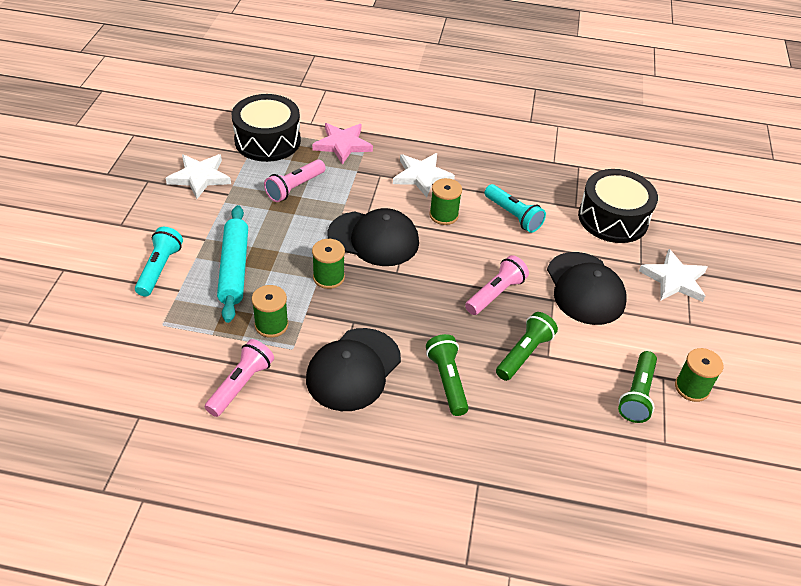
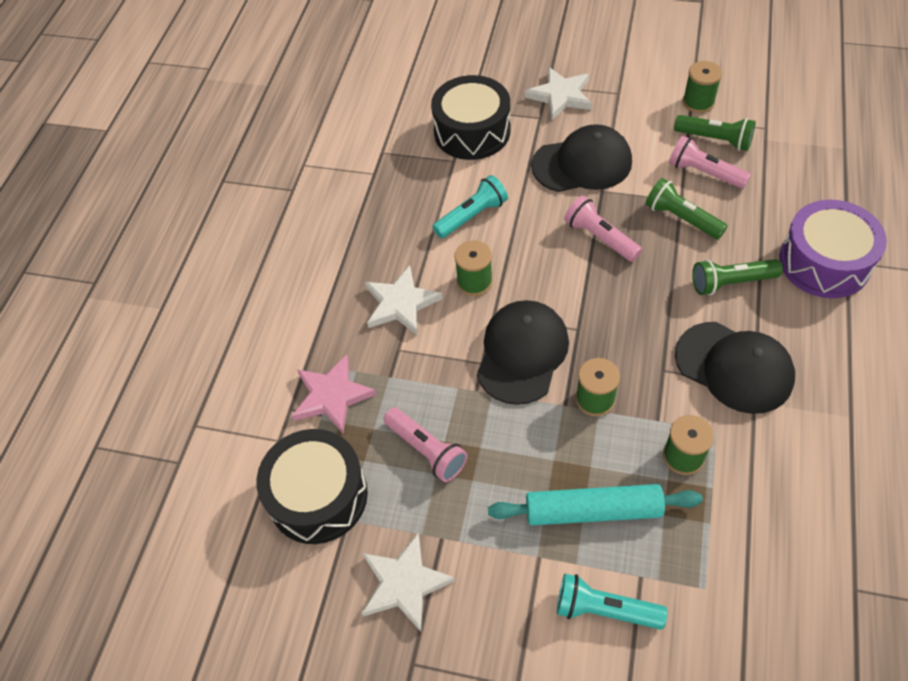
camera: 80 degrees left, 10 degrees up
pink flashlight [205,339,274,417] -> pink flashlight moved to [669,136,751,189]
none -> purple drum [779,200,887,298]

